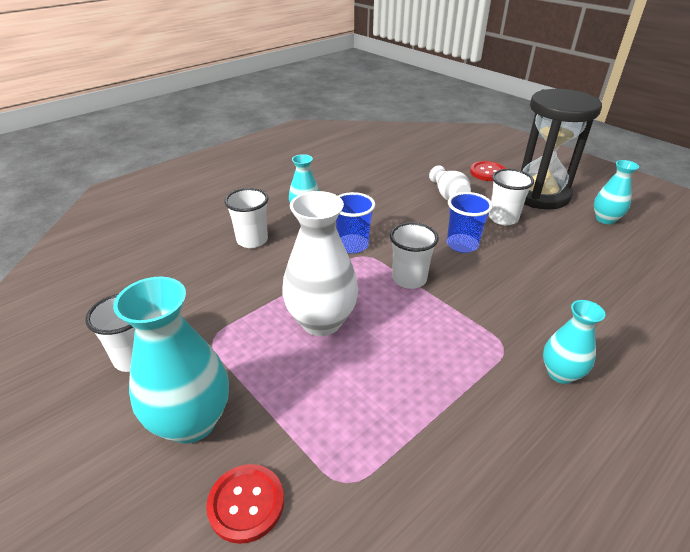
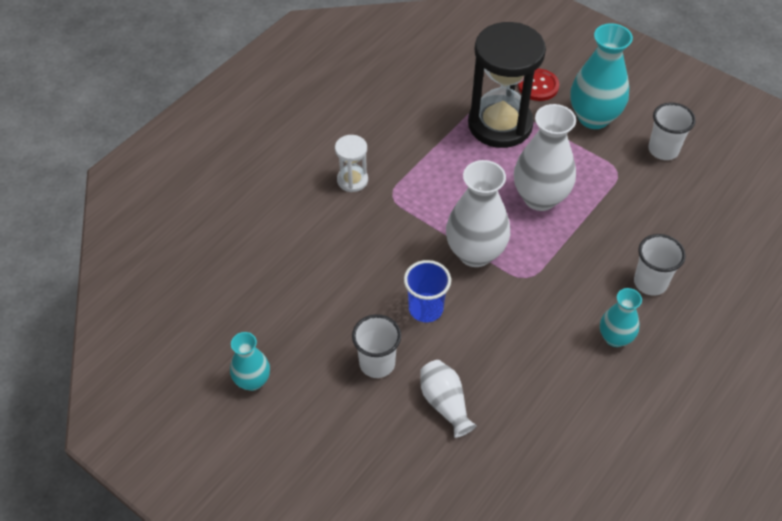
camera: 170 degrees right, 15 degrees up
blue cup [336,192,375,253] -> none
white cup [390,222,439,289] -> white vase [446,160,510,267]
red button [470,161,506,181] -> none
black hourglass [521,89,602,209] -> black hourglass moved to [468,22,546,148]
turquoise vase [543,300,606,384] -> white hourglass [335,135,368,192]

